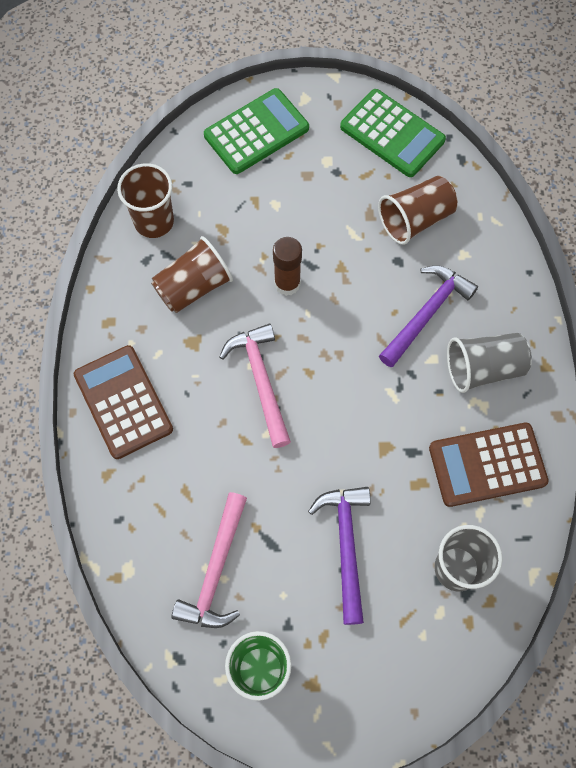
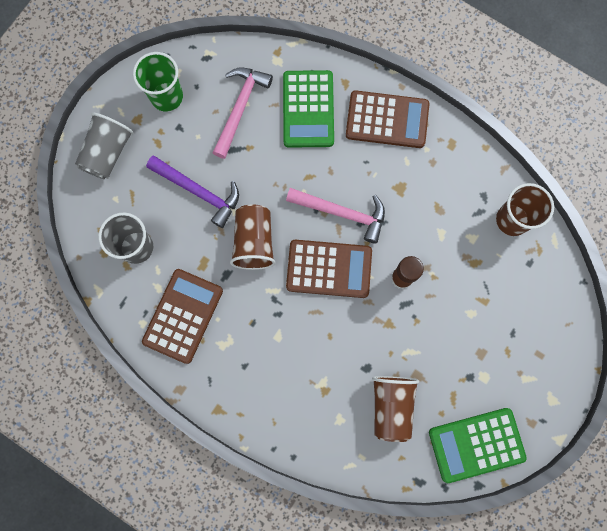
camera: 125 degrees right, 10 degrees up
brown cup [151,236,233,313] -> brown cup moved to [230,205,276,270]
pink hammer [172,492,247,628] -> pink hammer turned 60 degrees clockwise [213,67,273,159]
green calculator [204,88,309,174] -> green calculator moved to [283,70,334,148]
purple hammer [379,266,478,367] -> none
grey cup [447,333,532,393] -> grey cup moved to [75,113,134,179]
none -> brown calculator [286,240,372,298]

